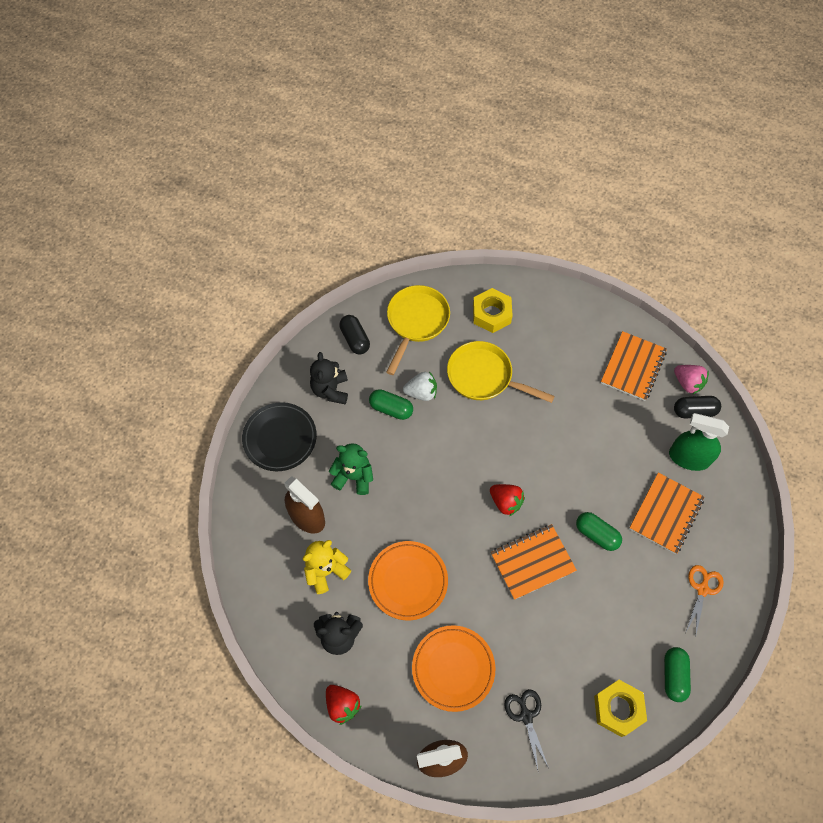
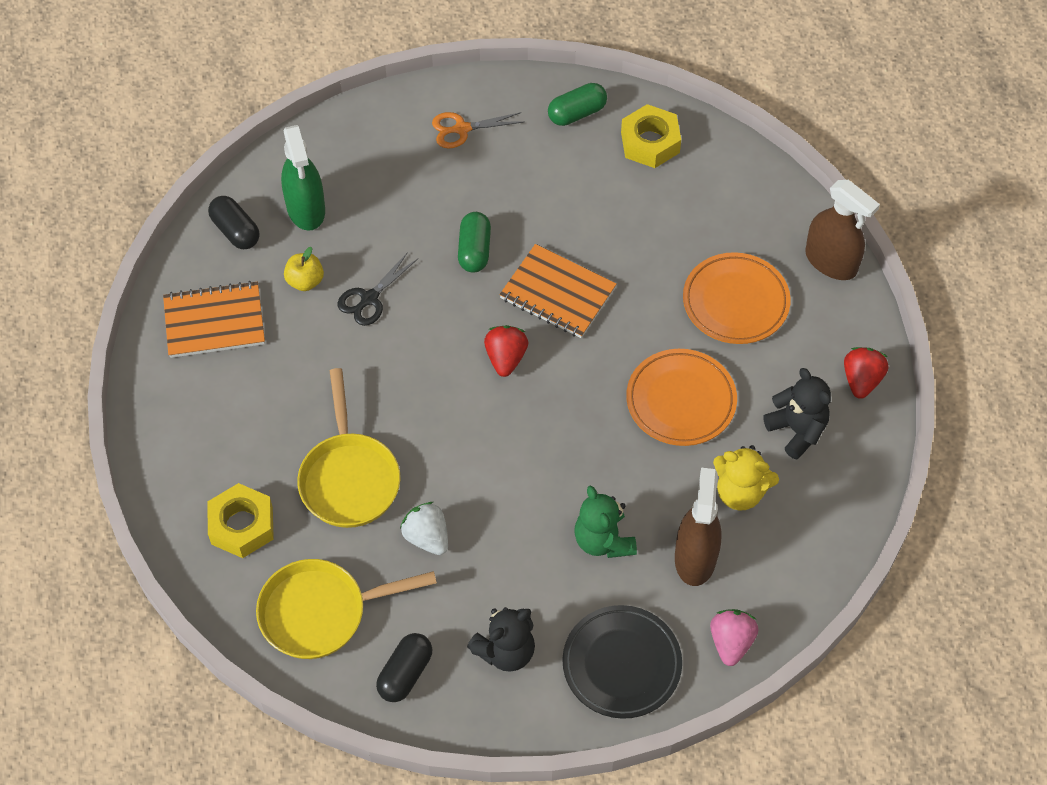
camera: 125 degrees left, 5 degrees down
green capsule [369,389,413,420] -> none
black scissors [504,689,549,770] -> black scissors moved to [338,252,418,326]
orange notebook [629,473,705,554] -> none
pink strawberry [674,365,709,395] -> pink strawberry moved to [710,609,759,666]
none -> yellow apple [284,247,324,291]

